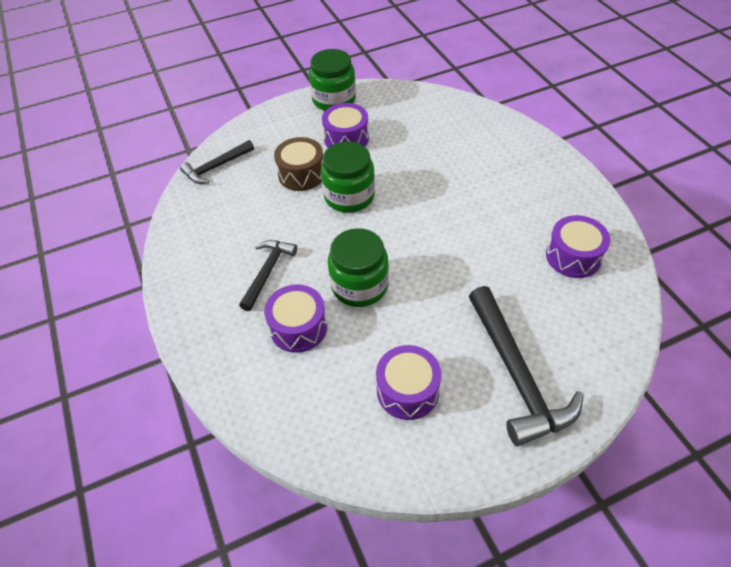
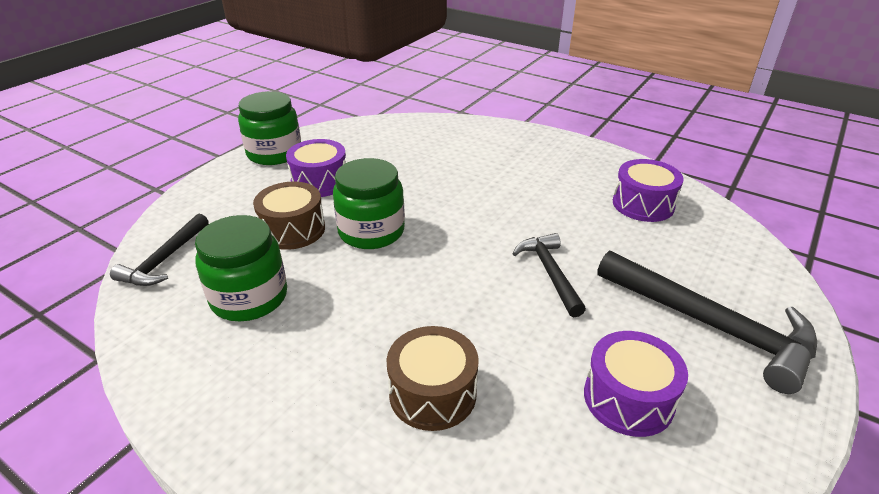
camera: 35 degrees left, 15 degrees down
black hammer [239,240,297,311] -> black hammer moved to [512,233,586,317]
purple drum [264,284,327,353] -> brown drum [387,326,479,431]
green jar [328,228,389,307] -> green jar moved to [195,215,287,321]

